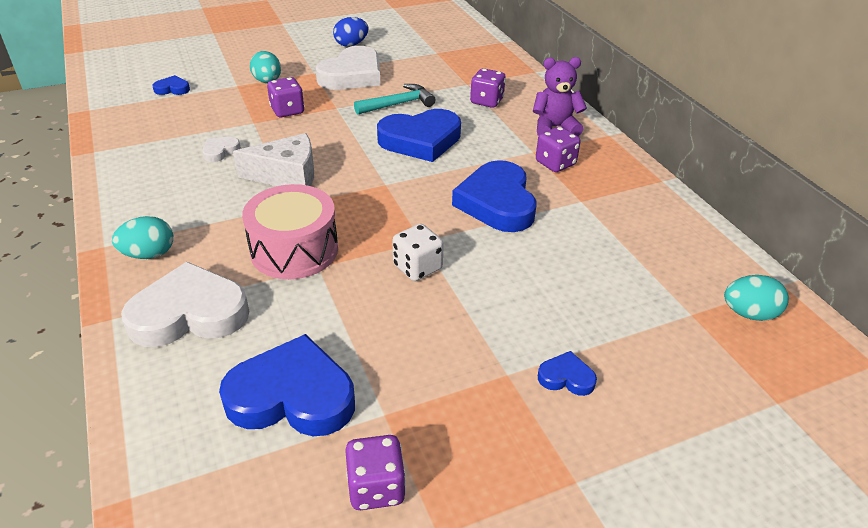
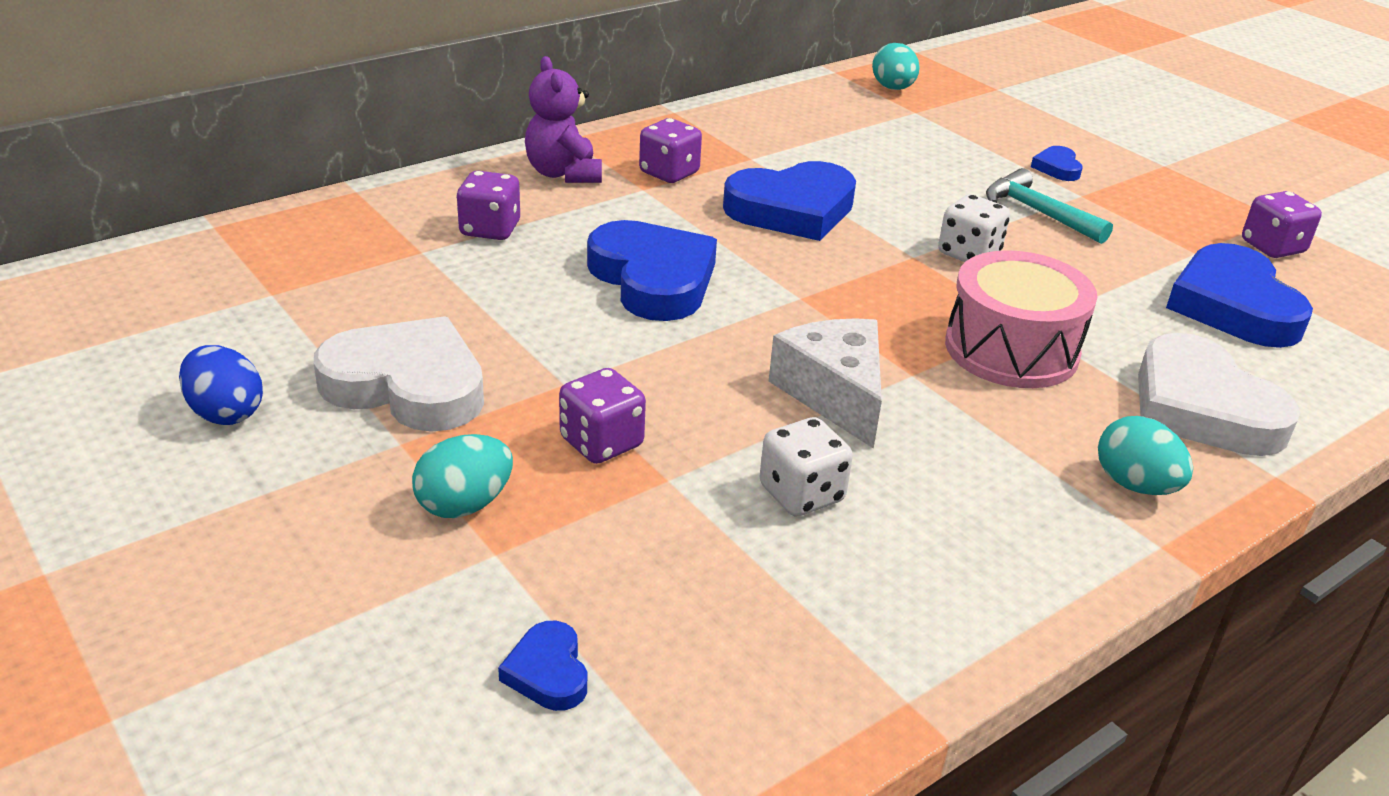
camera: 105 degrees left, 5 degrees down
white heart [202,137,241,162] -> white dice [759,417,853,516]
turquoise hammer [354,84,435,115] -> turquoise hammer moved to [986,168,1113,244]

